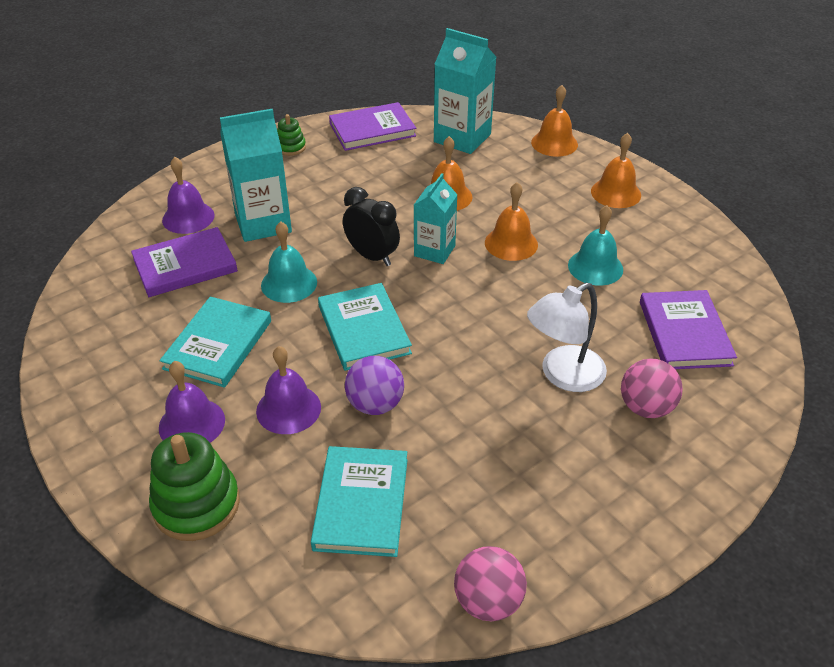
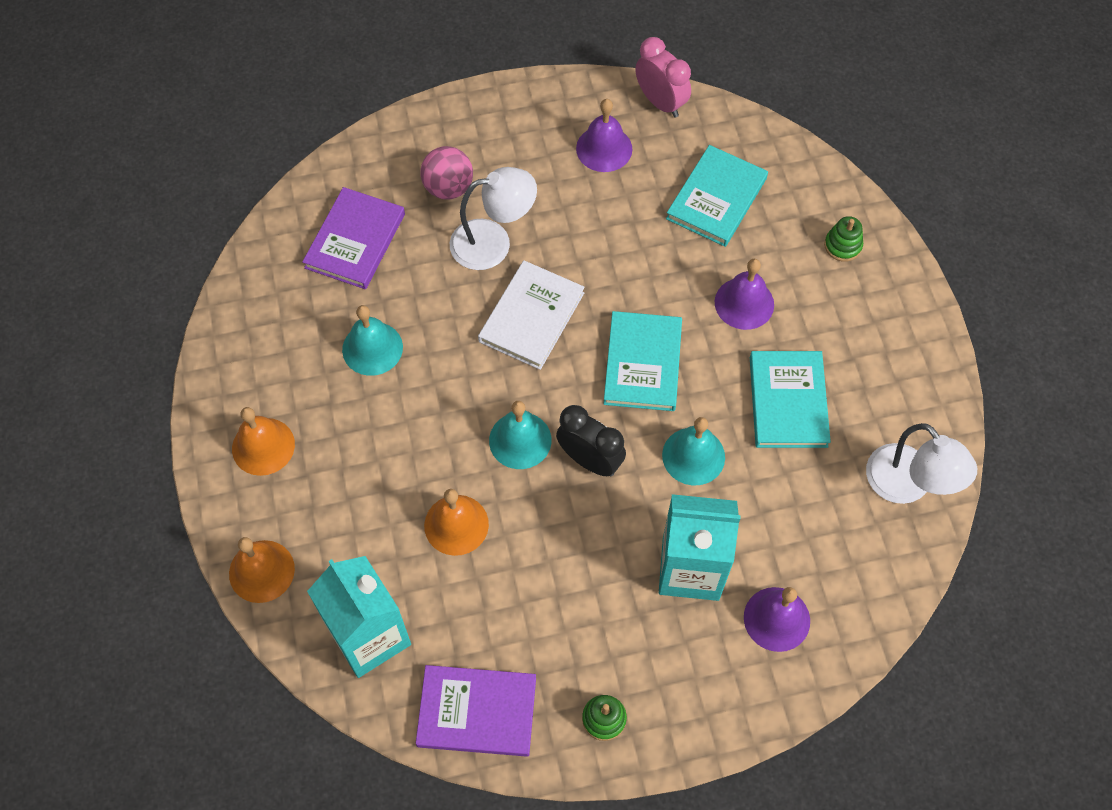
camera: 155 degrees left, 20 degrees up
purple book [131,227,238,297] -> none
green stacking toy [149,432,240,541] -> green stacking toy [824,216,863,262], size x0.53
turquoise book [159,296,271,388] -> turquoise book turned 45 degrees counterclockwise [750,351,831,448]
purple bell [159,361,225,443] -> purple bell moved to [576,99,632,172]
black clock [343,187,400,266] -> black clock turned 150 degrees clockwise [556,405,626,476]
purple ball [345,356,404,415] -> none
turquoise carton [414,173,458,264] -> turquoise bell [489,401,552,469]
pink ball [454,546,527,621] -> pink clock [635,37,691,118]
orange bell [485,182,538,261] -> none
none -> white book [478,260,585,370]
none -> white lamp [866,423,977,504]

